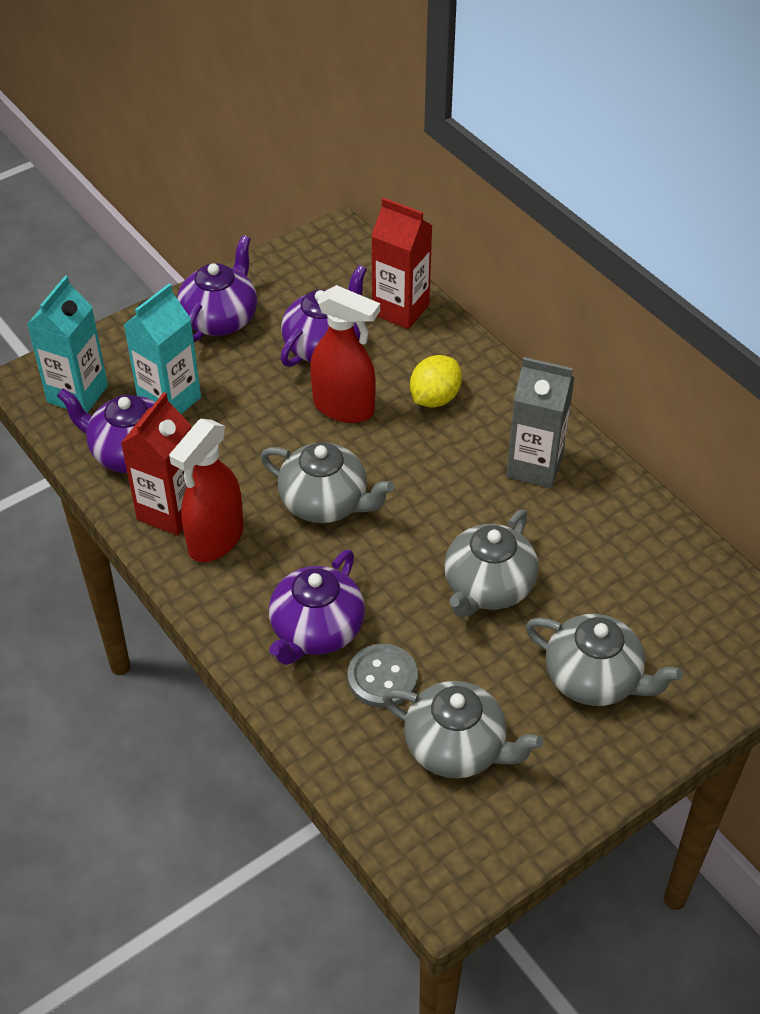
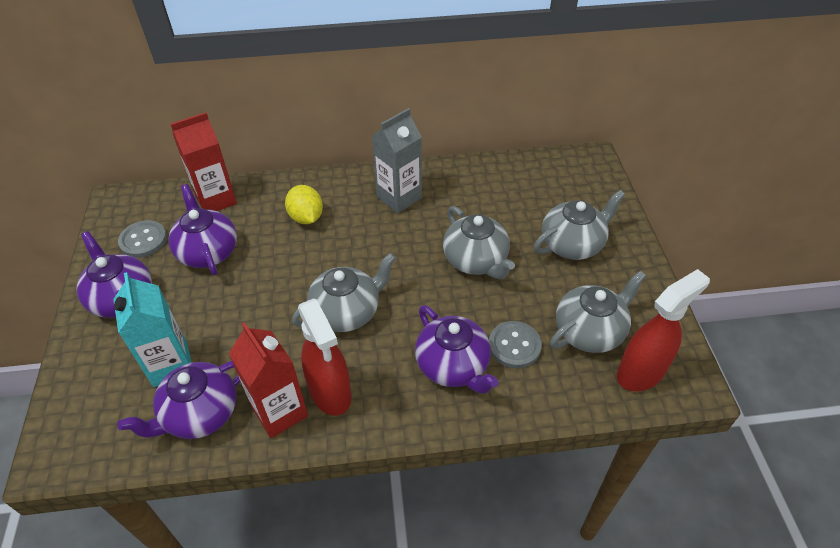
camera: 60 degrees left, 0 degrees up
turquoise carton [27,275,108,413] -> none
red spray bottle [310,285,380,423] -> red spray bottle moved to [617,269,710,391]
none -> grey button [118,220,167,258]

